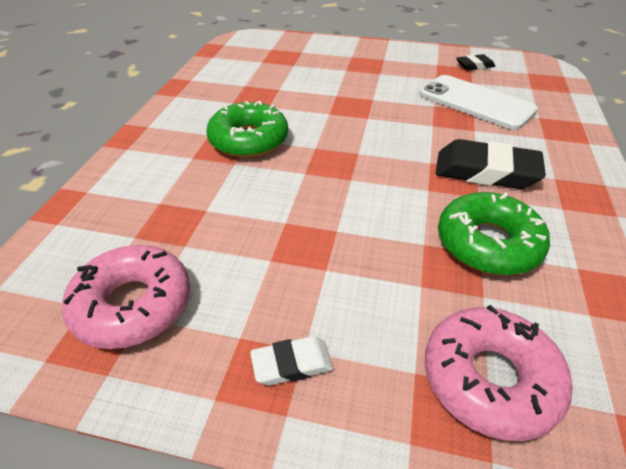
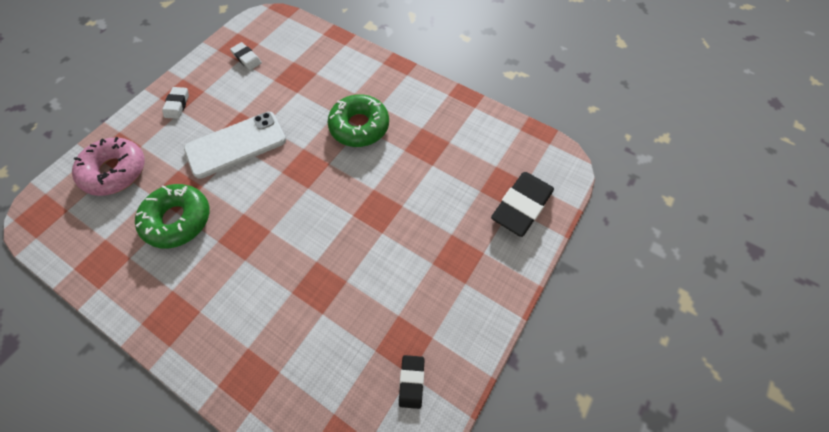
camera: 110 degrees right, 20 degrees up
pink donut [62,245,190,349] -> white eraser [230,42,262,70]
white phone [419,75,538,130] -> white phone moved to [184,112,286,179]
black eraser [436,139,546,189] -> black eraser moved to [491,172,554,237]

